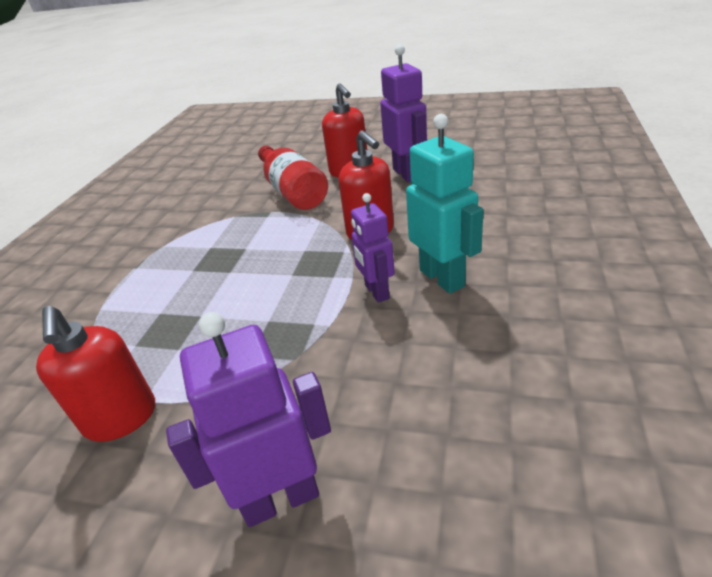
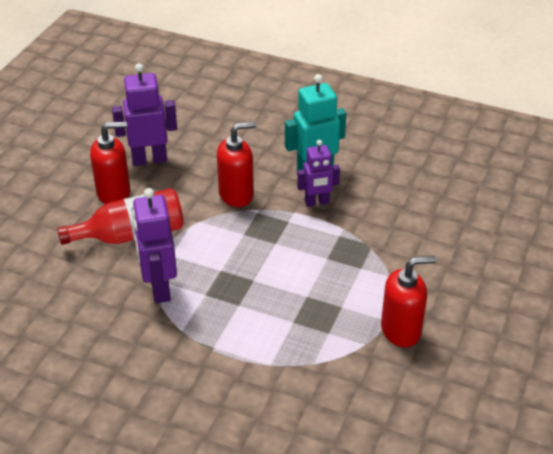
camera: 85 degrees left, 5 degrees up
purple robot [166,312,331,527] -> purple robot moved to [132,188,177,303]

